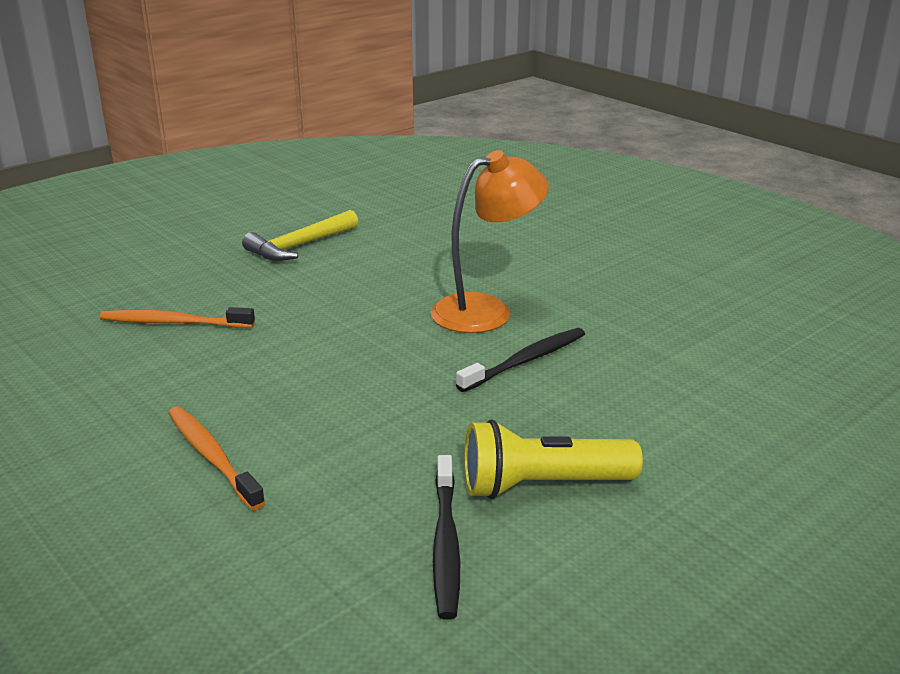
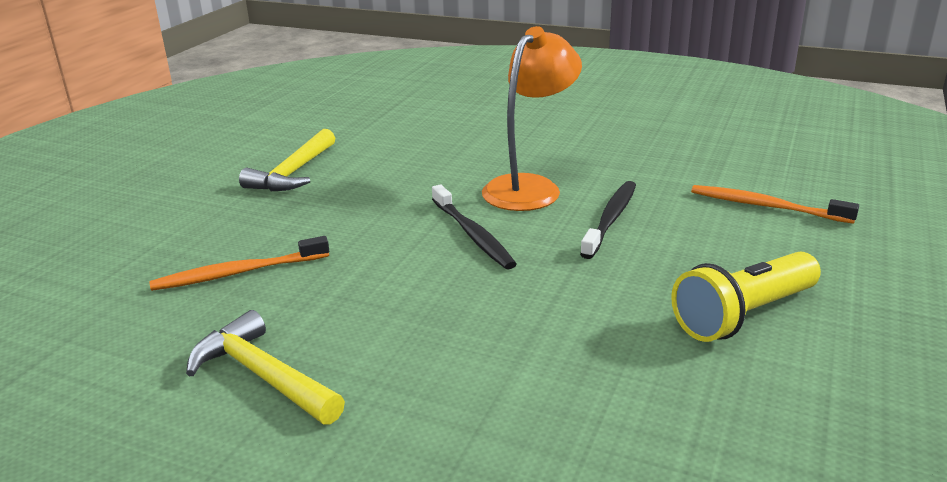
camera: 25 degrees left, 0 degrees up
orange toothbrush [168,406,265,510] -> orange toothbrush moved to [691,185,859,224]
black toothbrush [433,455,460,620] -> black toothbrush moved to [432,184,517,269]
none -> yellow hammer [186,310,345,425]

